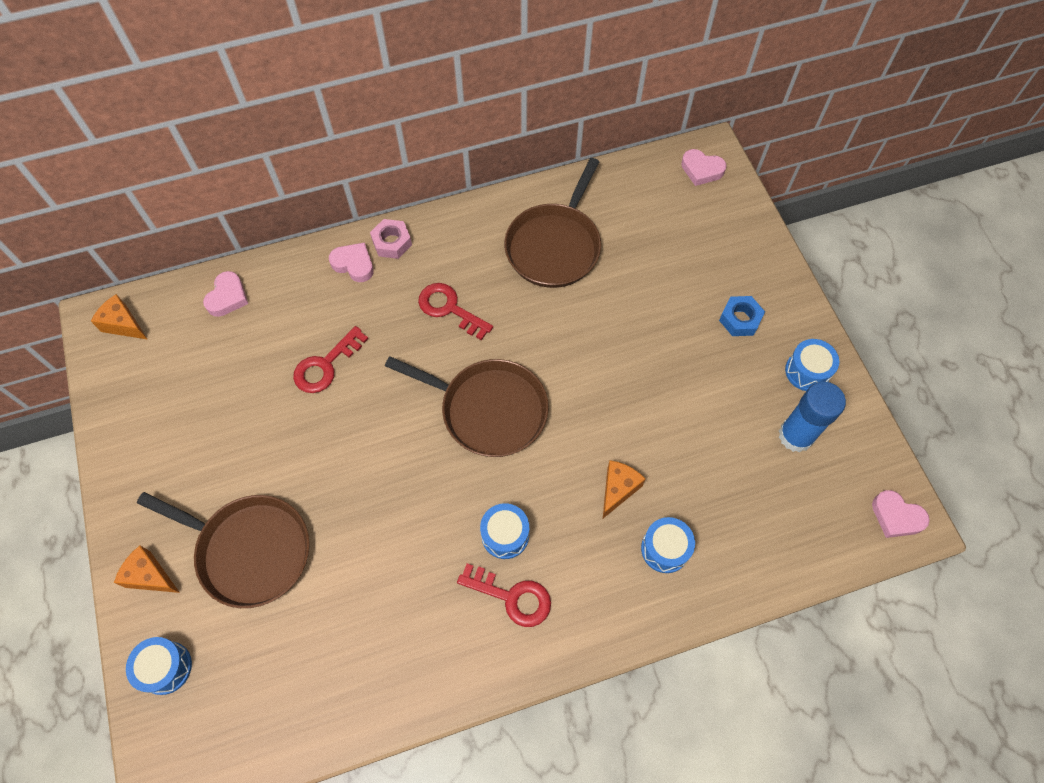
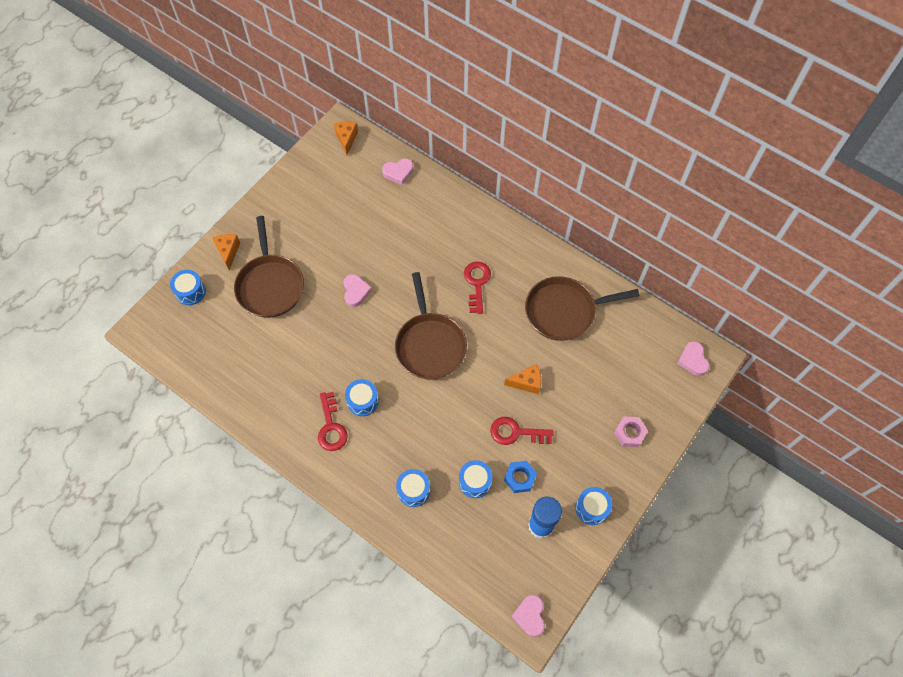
camera: 55 degrees right, 0 degrees up
red key [293,326,368,393] -> red key moved to [490,417,554,445]
pink heart [329,242,374,282] -> pink heart moved to [343,274,372,307]
pink nut [370,219,412,259] -> pink nut moved to [614,416,648,447]
orange cheese [603,460,645,518] -> orange cheese moved to [504,364,541,394]
blue nut [719,296,765,336] -> blue nut moved to [504,461,537,493]
none -> blue drum [459,460,492,498]

